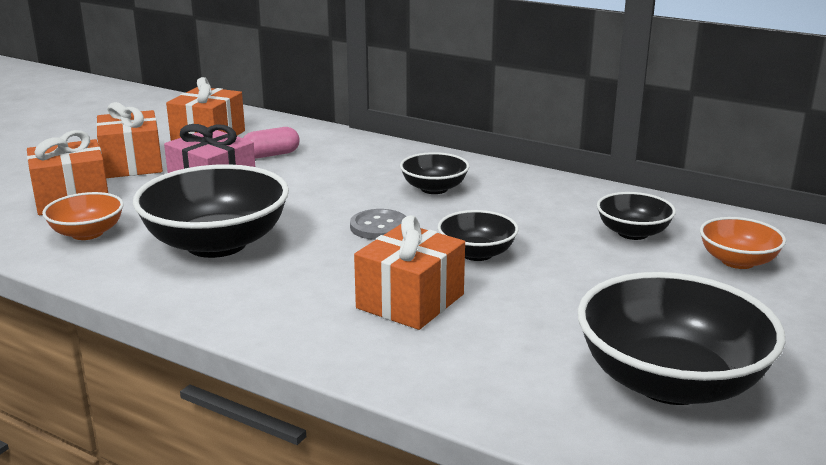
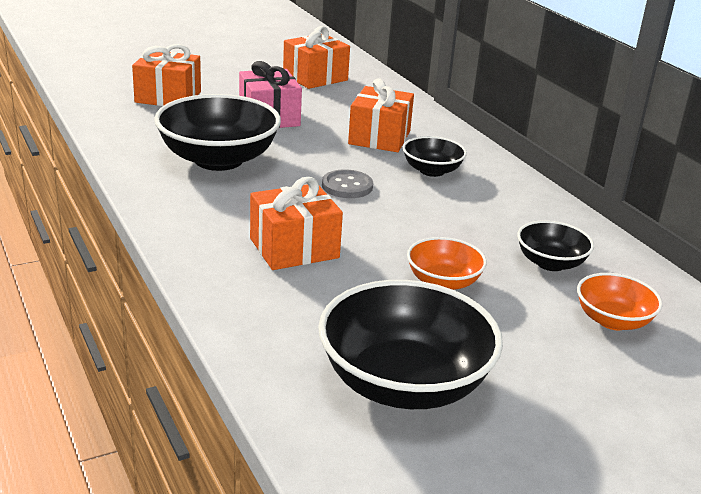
camera: 30 degrees right, 5 degrees up
orange bowl [42,192,124,240] -> orange bowl moved to [407,237,487,290]
orange gift [96,102,163,178] -> orange gift moved to [348,78,414,152]
pink capsule [243,127,300,159] -> none
black bowl [438,210,519,261] -> none

